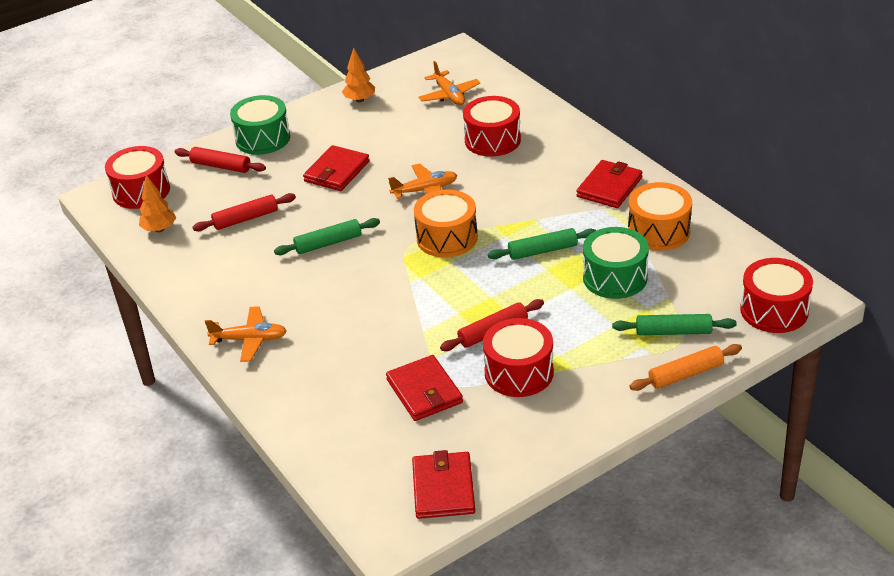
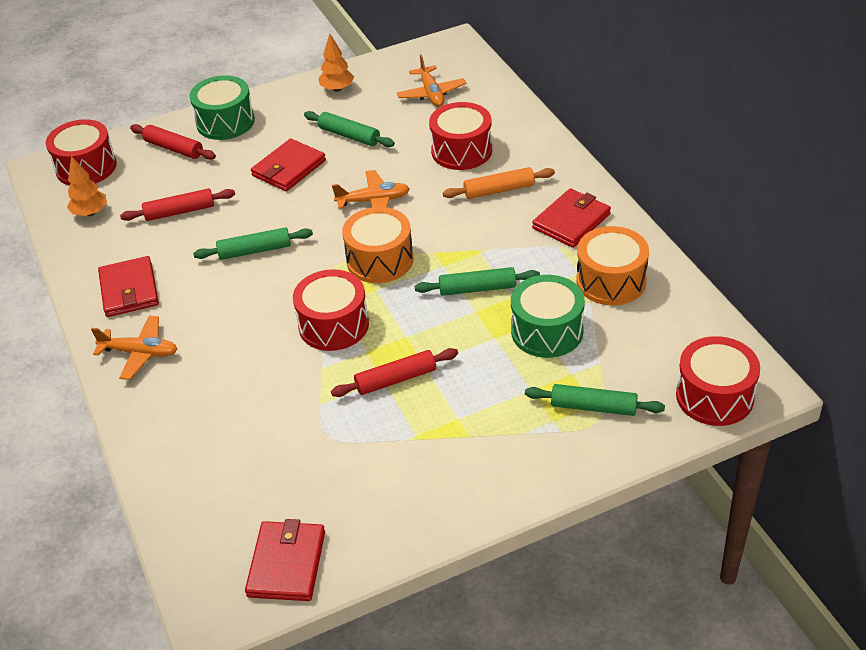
camera: 10 degrees right, 5 degrees up
red wallet [386,355,463,421] -> red wallet moved to [98,256,159,317]
red drum [483,318,554,397] -> red drum moved to [293,269,369,351]
orange rolling pin [629,344,742,391] -> orange rolling pin moved to [443,167,555,199]
none -> green rolling pin [304,111,395,147]

